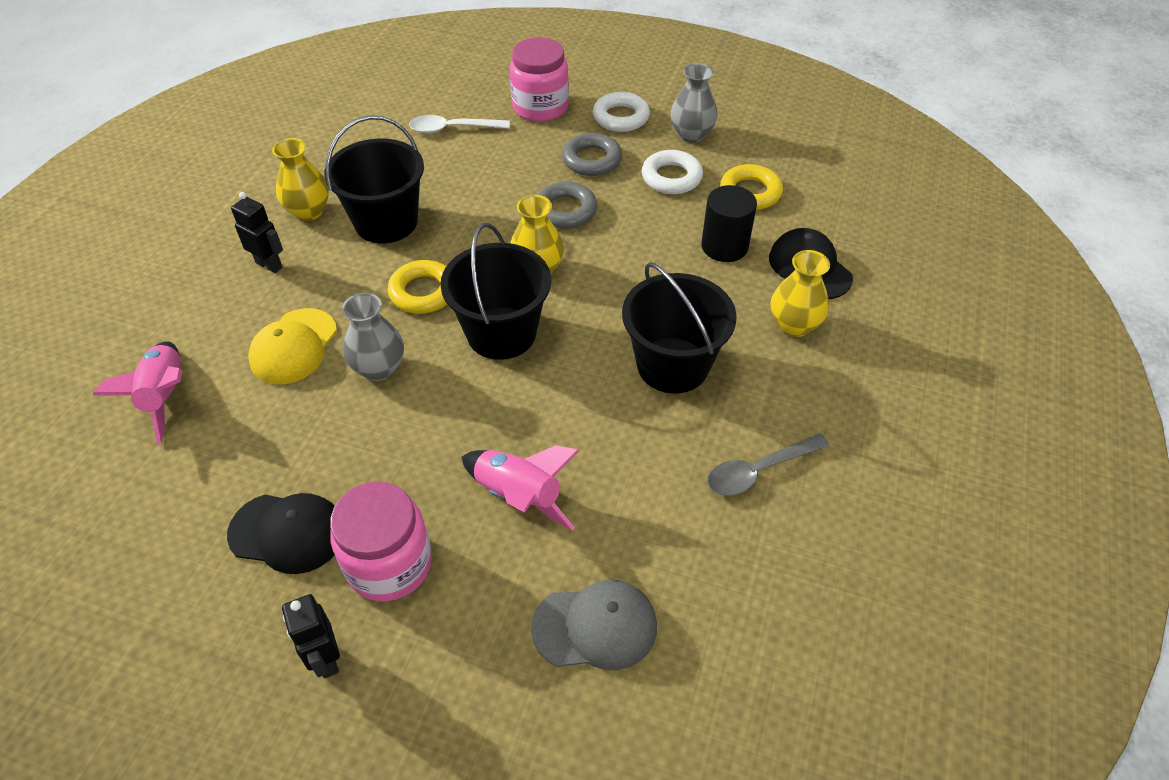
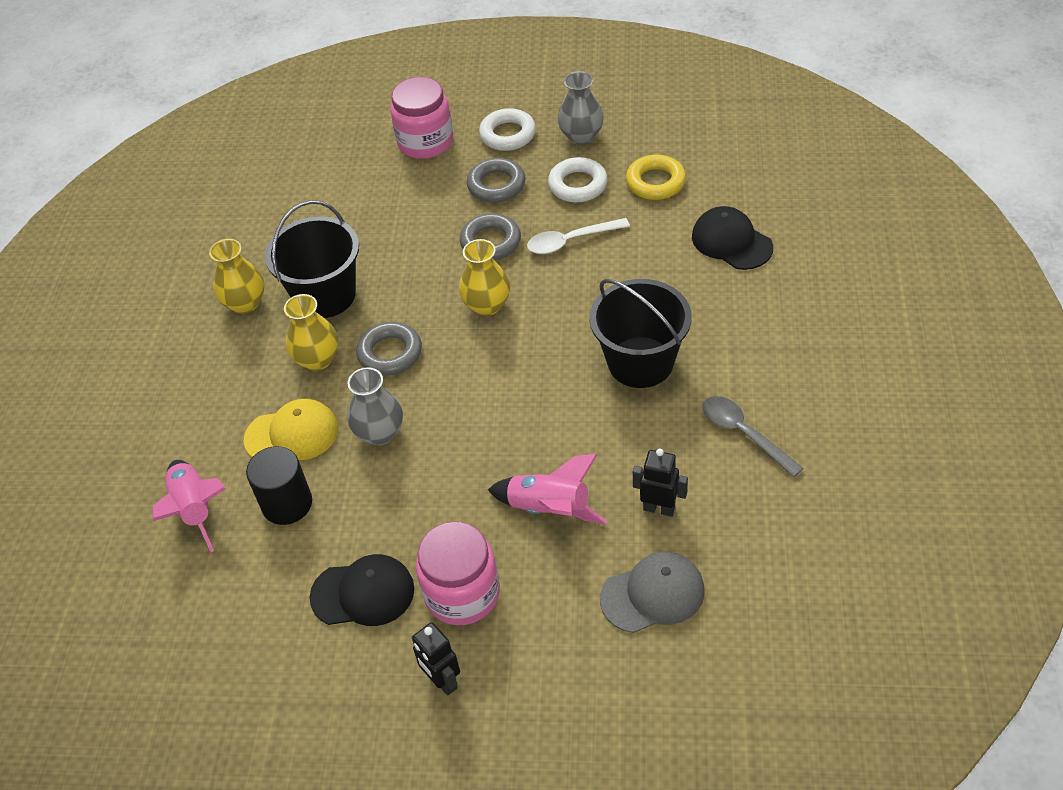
camera: 10 degrees left, 0 degrees up
black robot [231,192,283,273] -> black robot moved to [633,449,688,517]
yellow cap [248,308,337,384] -> yellow cap turned 105 degrees counterclockwise [243,399,338,460]
yellow ring [388,260,447,314] -> grey ring [356,322,422,376]
white spoon [409,115,510,133] -> white spoon moved to [527,218,630,254]
black bucket [440,223,551,360] -> none
black cylinder [701,185,757,262] -> black cylinder moved to [246,446,312,525]
grey spoon [707,434,830,496] -> grey spoon turned 90 degrees clockwise [703,396,804,477]
yellow vase [771,250,830,337] -> yellow vase moved to [284,294,338,371]

